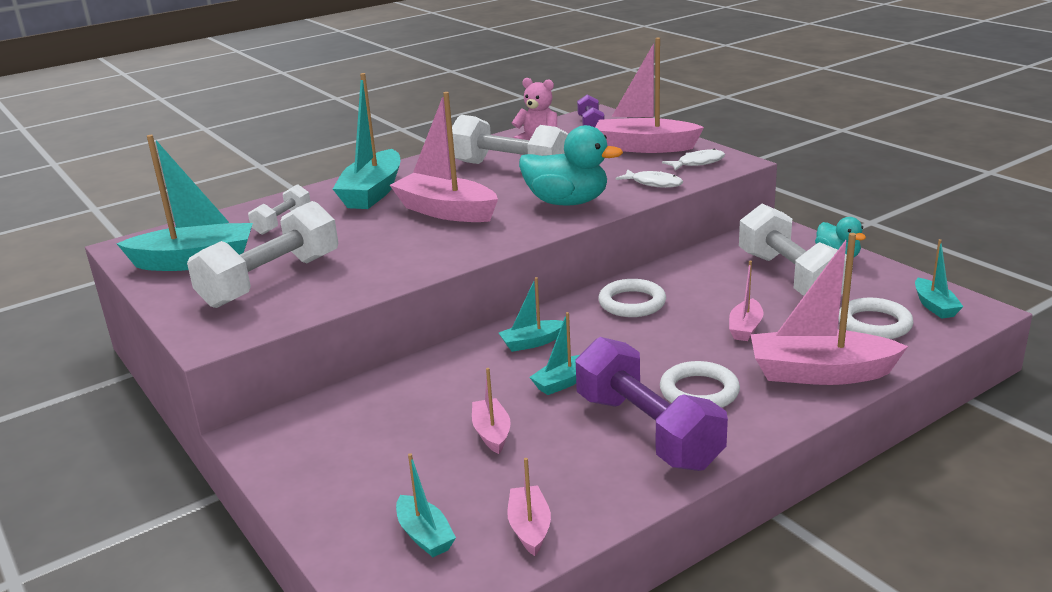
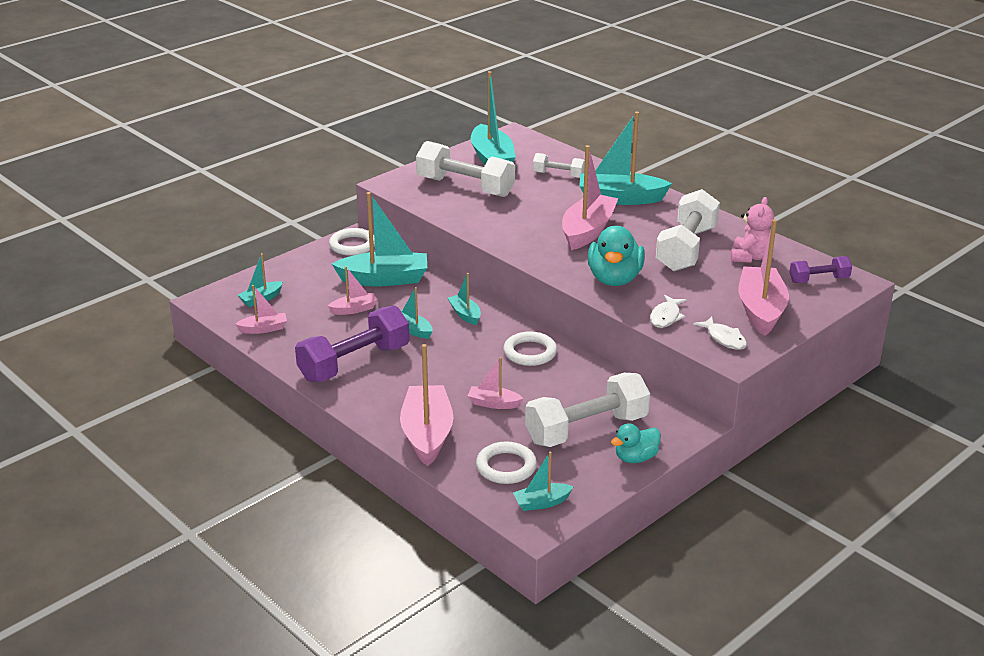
camera: 80 degrees right, 5 degrees up
white ring [660,361,740,408] -> white ring moved to [329,228,375,256]
none -> turquoise boat [332,192,427,287]

